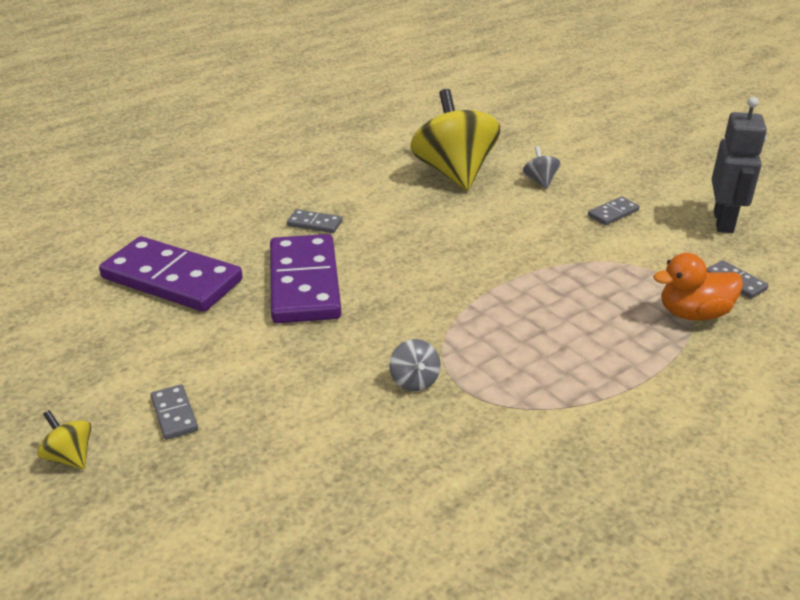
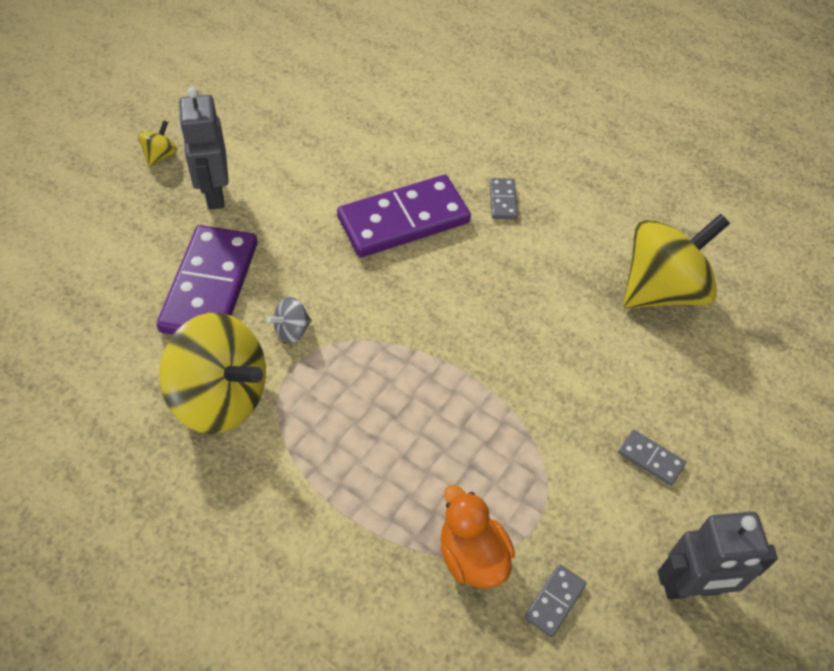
camera: 70 degrees right, 20 degrees up
purple domino [99,236,243,312] -> purple domino moved to [157,225,257,335]
grey domino [151,384,198,440] -> grey robot [178,87,229,209]
grey spinning top [523,146,560,189] -> none
none -> yellow spinning top [159,313,266,434]

